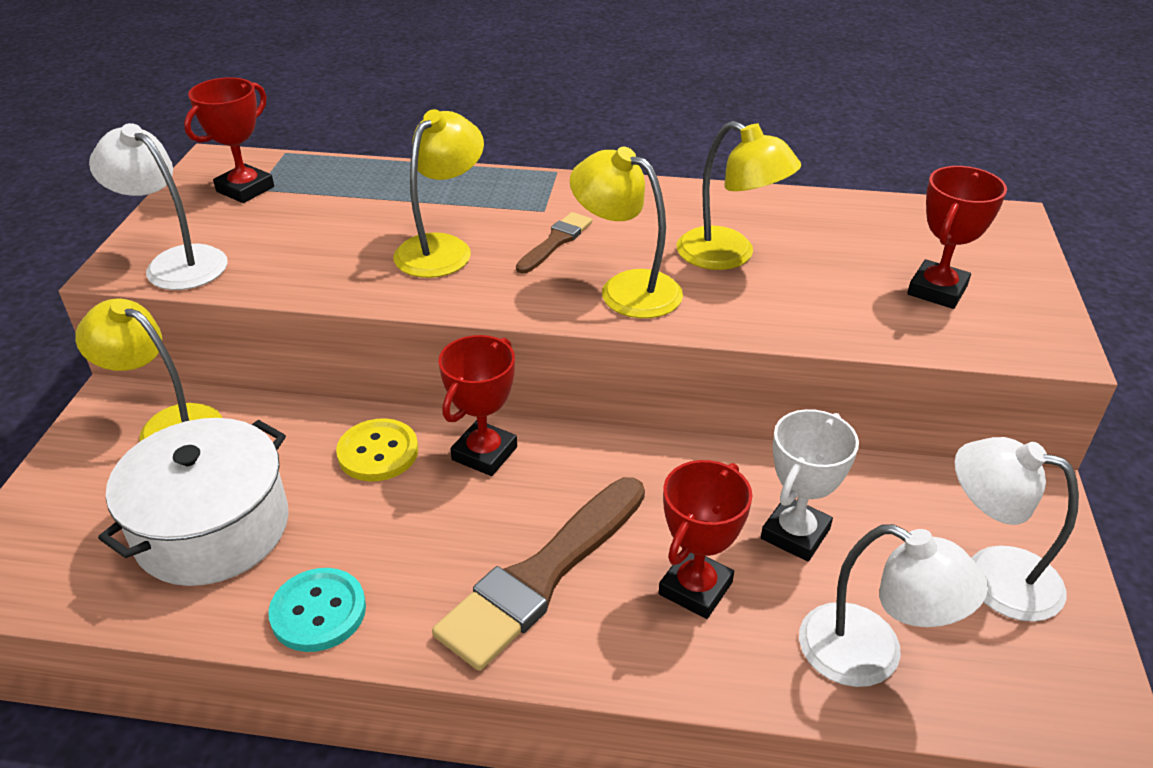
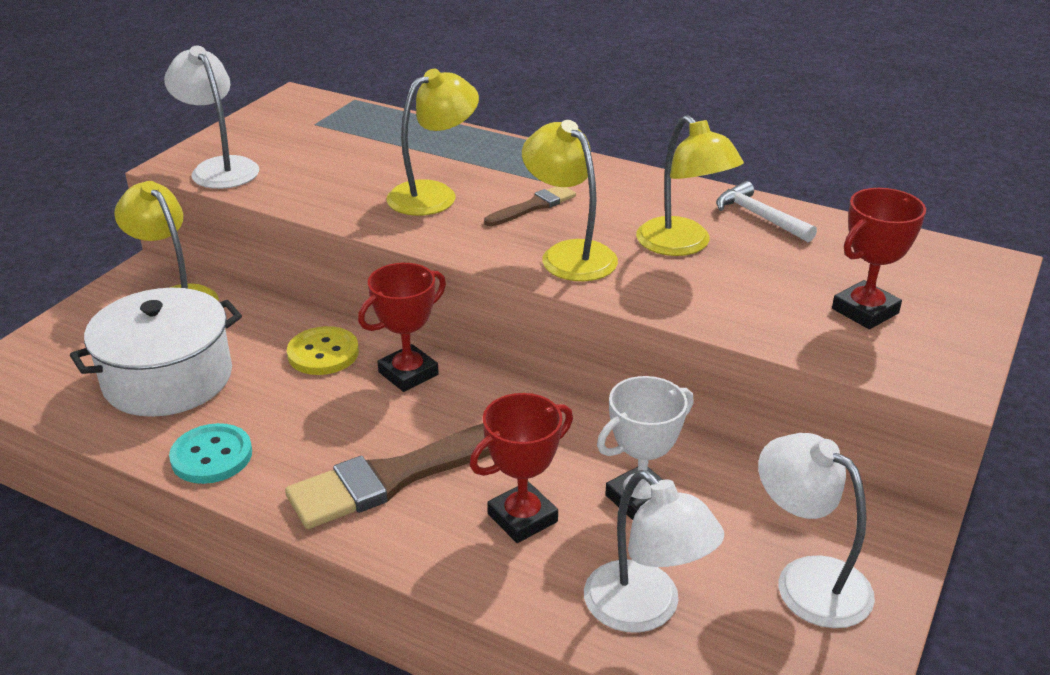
camera: 20 degrees right, 5 degrees down
red trophy [184,77,274,203] -> none
none -> white hammer [716,181,817,242]

